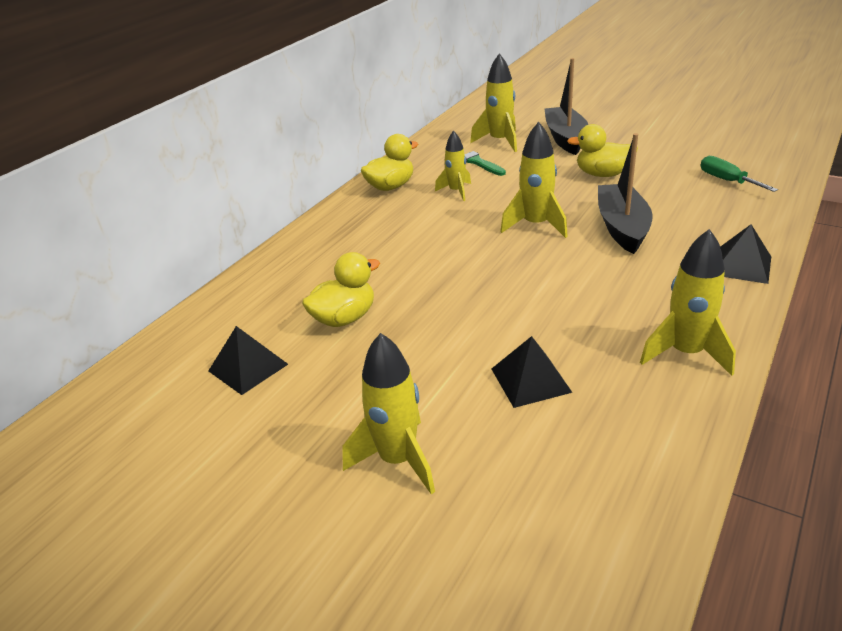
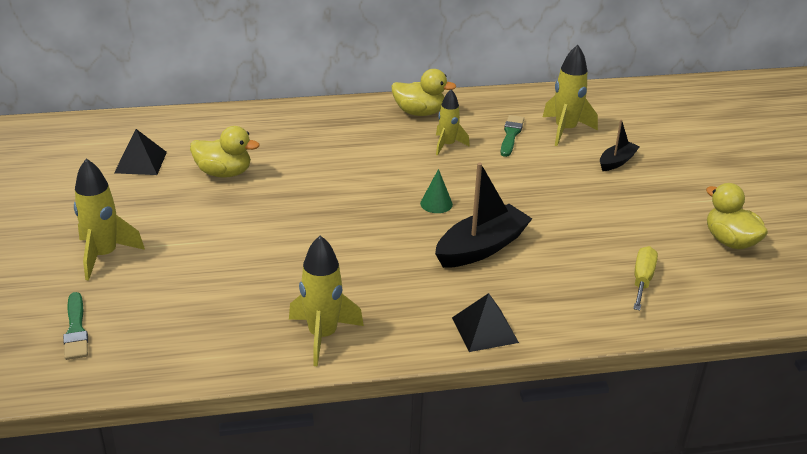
camera: 45 degrees right, 0 degrees up
black pyramid [492,336,573,408] -> none
yellow rocket [500,122,568,238] -> green cone [420,169,453,213]
black boat [545,58,588,155] -> black boat [600,120,640,171], size x0.55
yellow duck [567,124,638,177] -> yellow duck moved to [706,183,768,249]
green screwdriver [701,156,778,192] -> yellow screwdriver [633,246,658,310]
none -> green brush [63,292,88,360]

